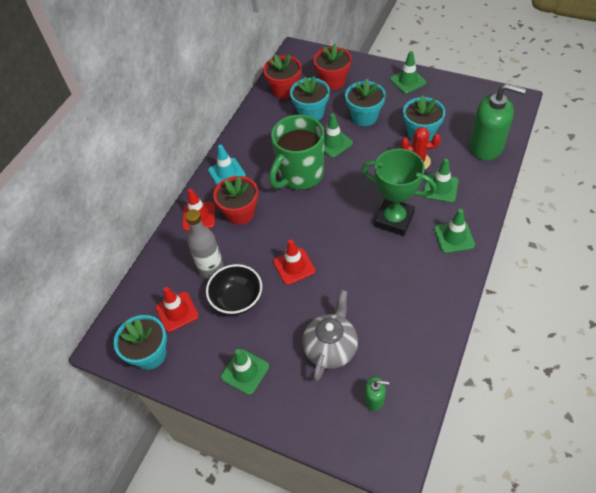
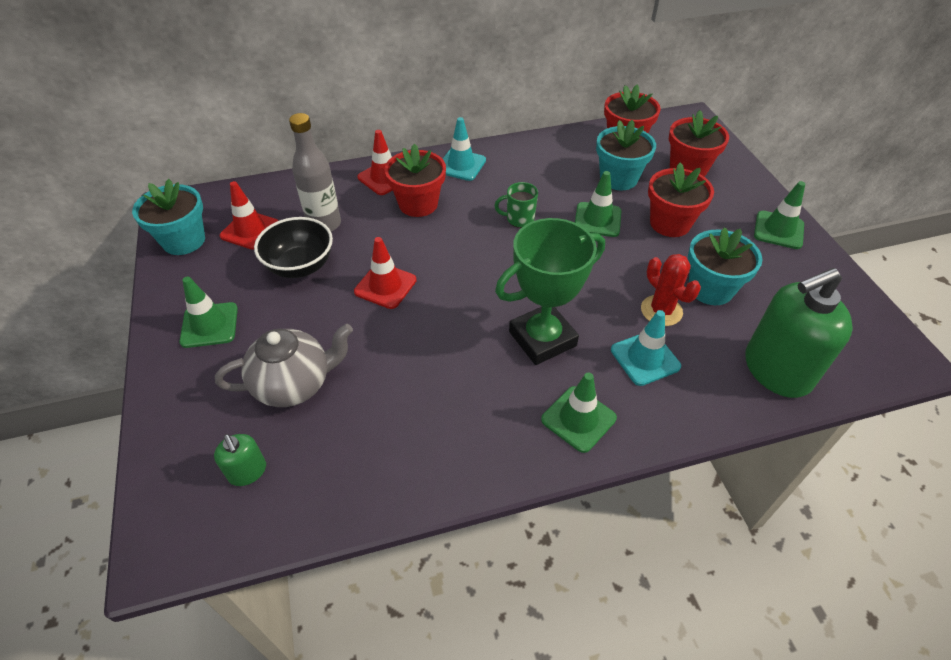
camera: 45 degrees right, 5 degrees down
green mug [269,115,324,190] -> green mug [494,182,538,228], size x0.42
turquoise flower pot [345,79,386,126] -> red flower pot [648,163,714,237]
green trophy [361,149,437,236] -> green trophy turned 75 degrees clockwise [495,218,605,365]
green traffic cone [423,159,459,202] -> turquoise traffic cone [611,310,681,386]
green soap dispenser [469,83,526,160] -> green soap dispenser turned 90 degrees clockwise [746,268,853,398]

